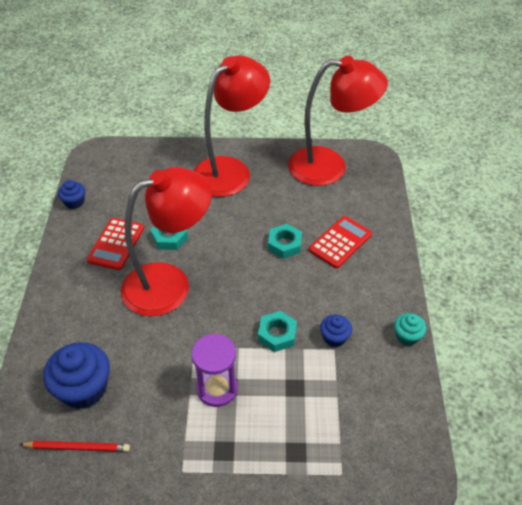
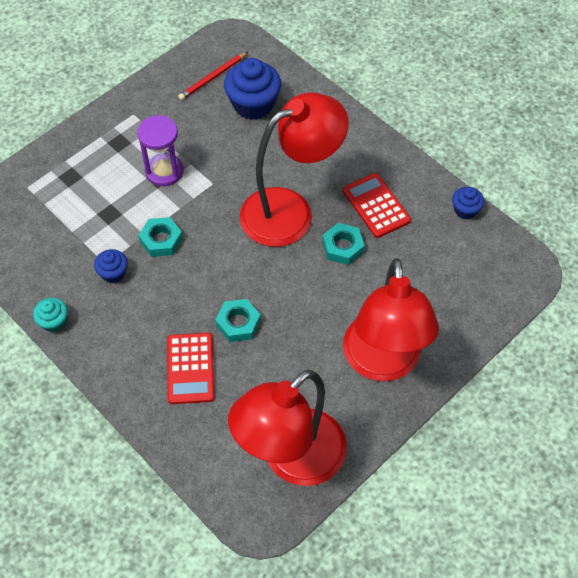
camera: 135 degrees right, 10 degrees up
red lamp [121,167,212,316] -> red lamp turned 135 degrees counterclockwise [240,92,348,247]

